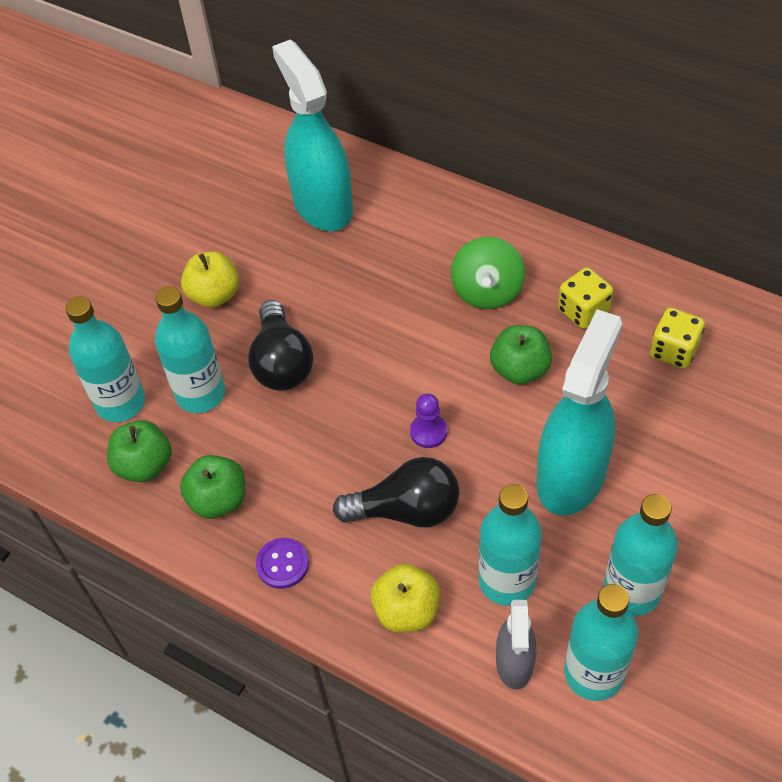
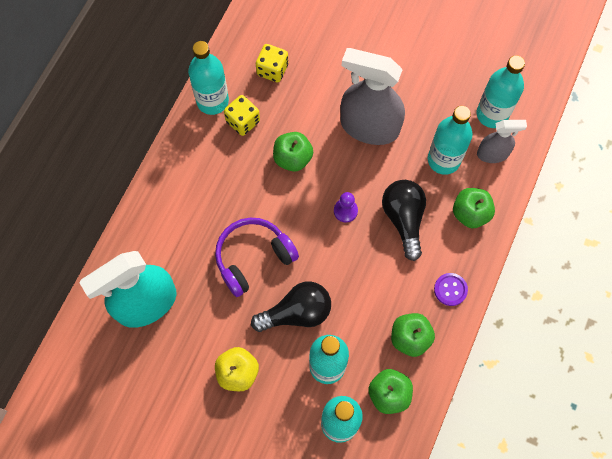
camera: 100 degrees left, 15 degrees up
yellow apple [370,563,440,633] -> green apple [453,188,495,228]
green spinning top [451,237,525,309] -> none
turquoise spray bottle [537,309,622,516] -> grey spray bottle [340,48,405,145]
turquoise bottle [603,494,678,616] -> turquoise bottle moved to [188,41,229,115]
none -> purple headphones [215,218,299,297]

